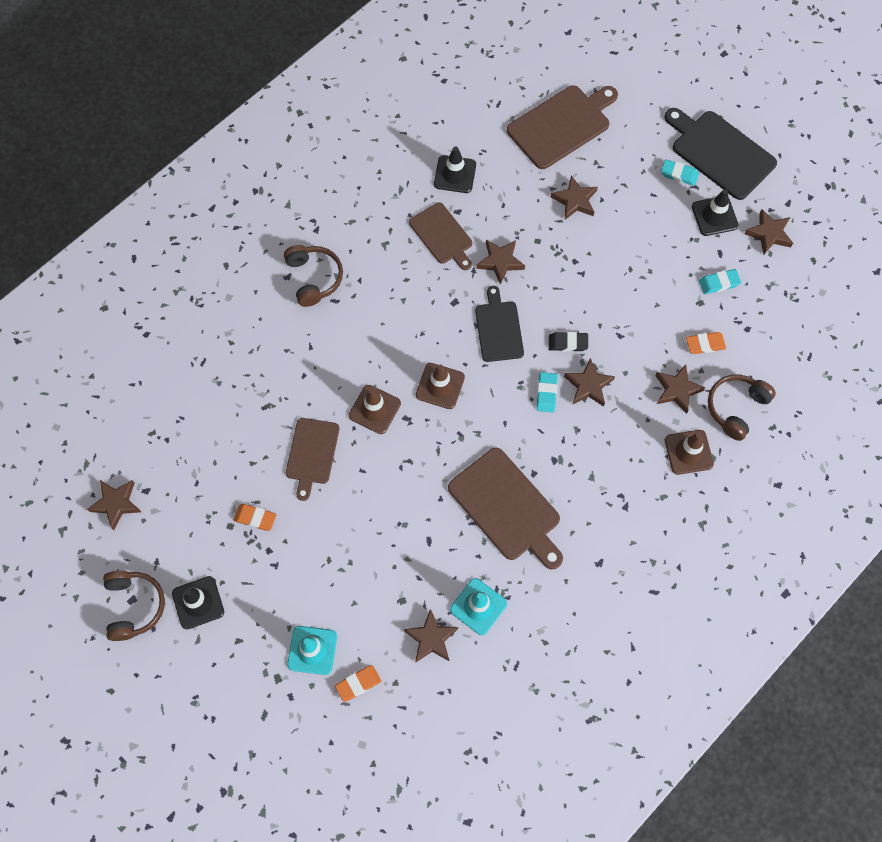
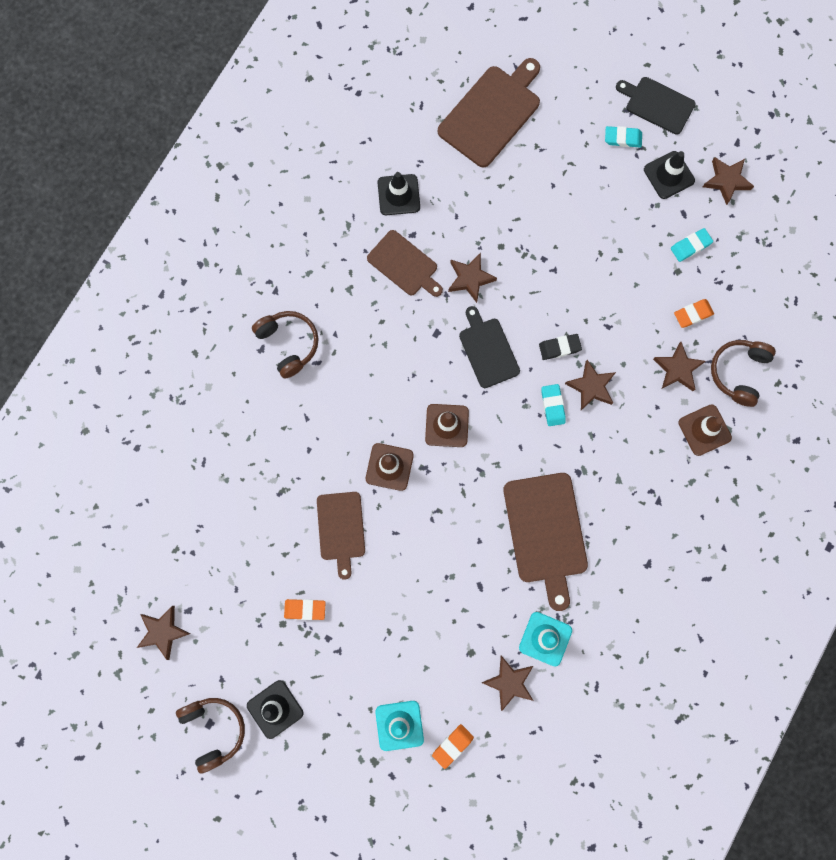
camera: 15 degrees left, 10 degrees up
brown cutting board [448,448,563,570] -> brown cutting board turned 45 degrees clockwise [503,473,588,611]
brown star [551,175,598,220] -> none
black cutting board [665,108,777,200] -> black cutting board [616,77,696,135], size x0.64

